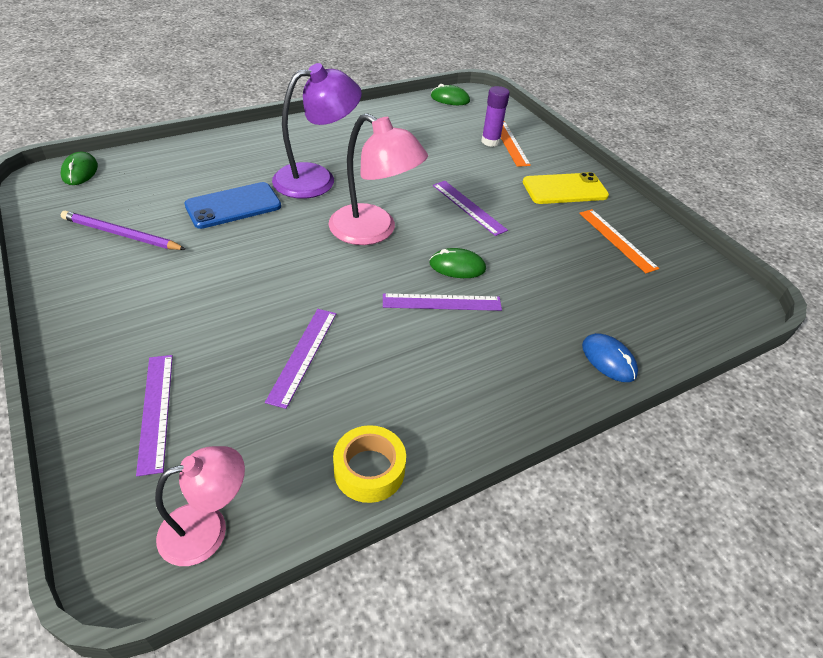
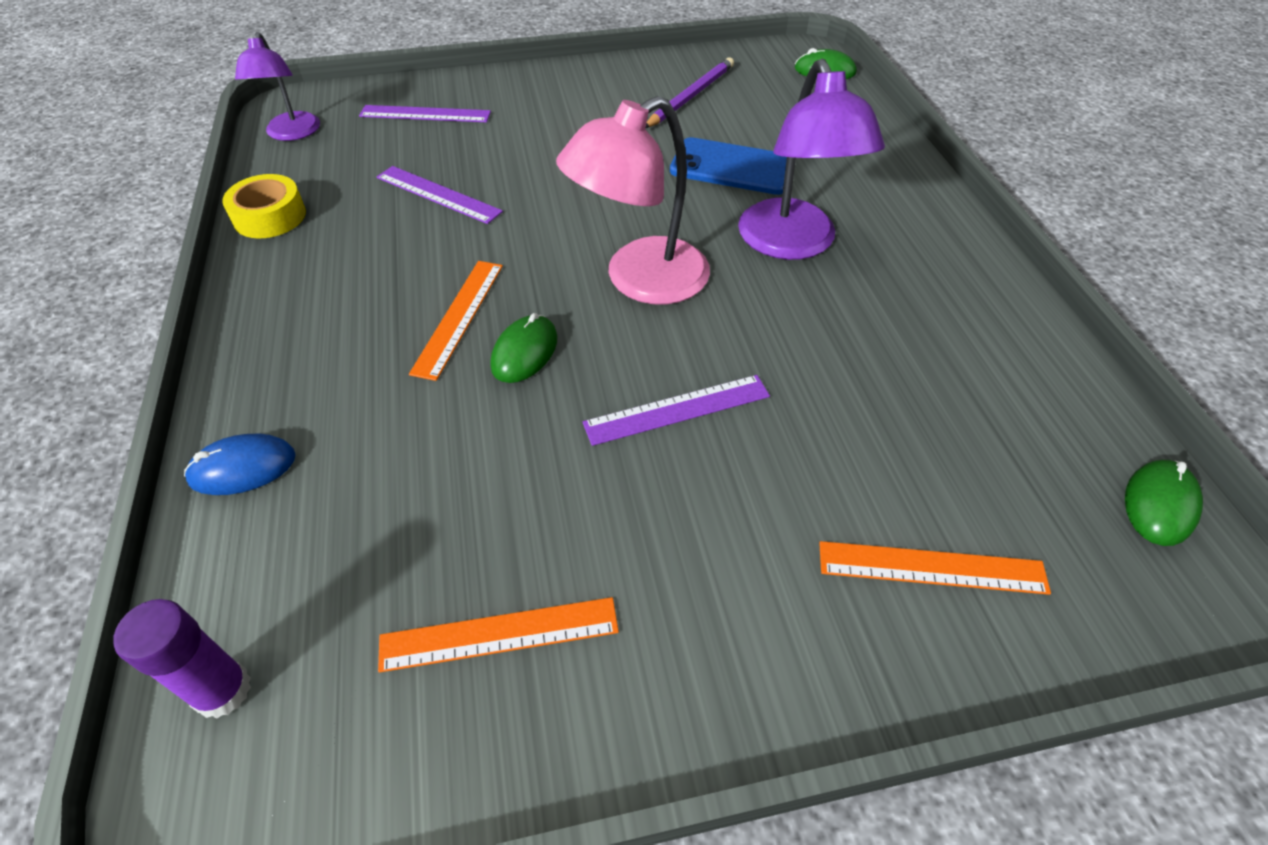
camera: 110 degrees right, 5 degrees up
pink lamp [155,446,245,566] -> purple lamp [235,32,320,141]
blue phone [185,182,281,229] -> blue phone turned 60 degrees counterclockwise [670,137,787,195]
purple ruler [383,293,502,311] -> orange ruler [409,261,503,381]
purple glue stick [481,86,510,147] -> purple glue stick moved to [113,599,251,718]
yellow phone [523,172,609,204] -> none

